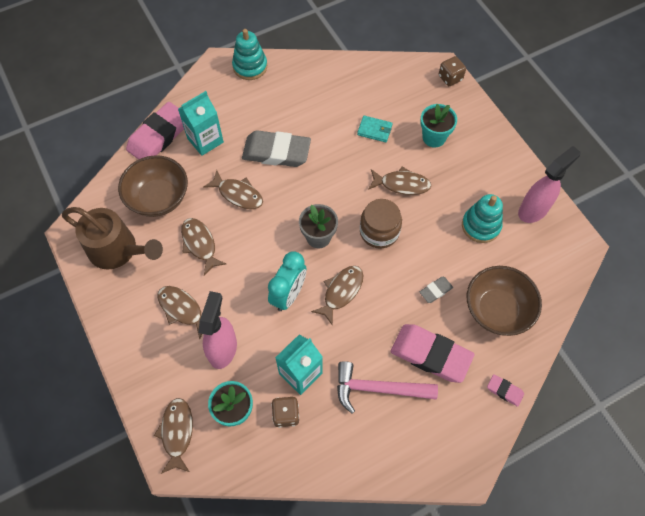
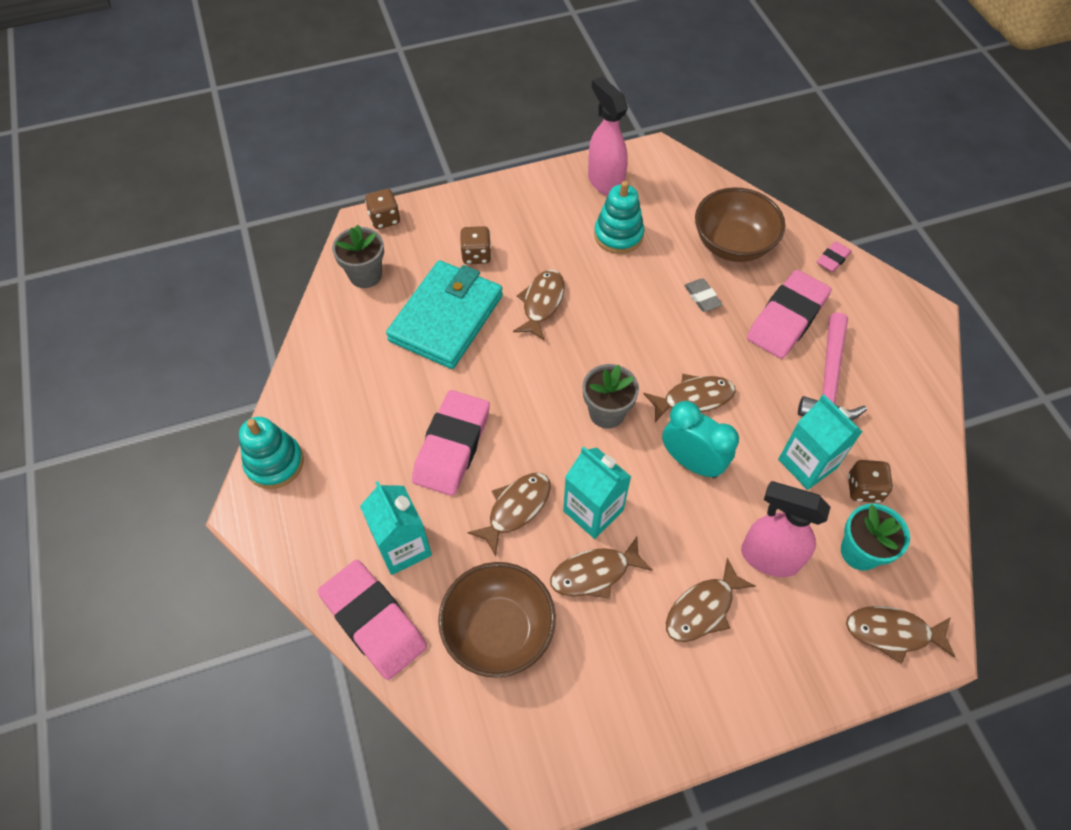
camera: 80 degrees left, 5 degrees down
brown watering can [62,207,163,270] -> none
grey eraser [242,130,311,167] -> pink eraser [412,390,490,496]
brown fish [311,266,363,326] -> brown fish turned 120 degrees clockwise [643,374,736,422]
turquoise wallet [357,116,392,142] -> turquoise wallet [386,260,503,369], size x2.33
brown jar [360,199,402,249] -> none
turquoise flower pot [420,104,457,148] -> brown dice [460,226,492,264]
none -> grey flower pot [332,225,384,288]
none -> turquoise carton [563,446,631,539]

